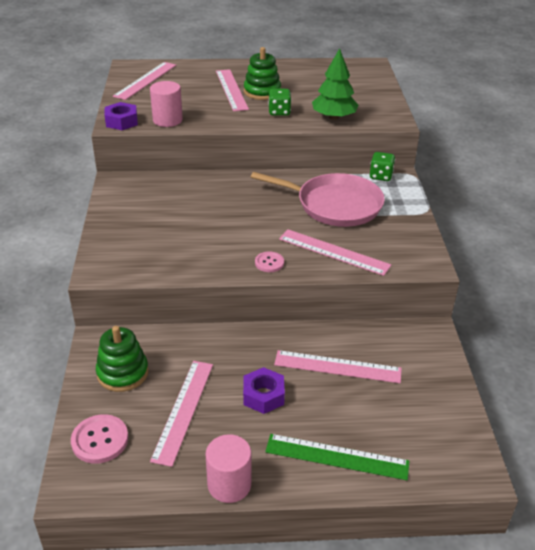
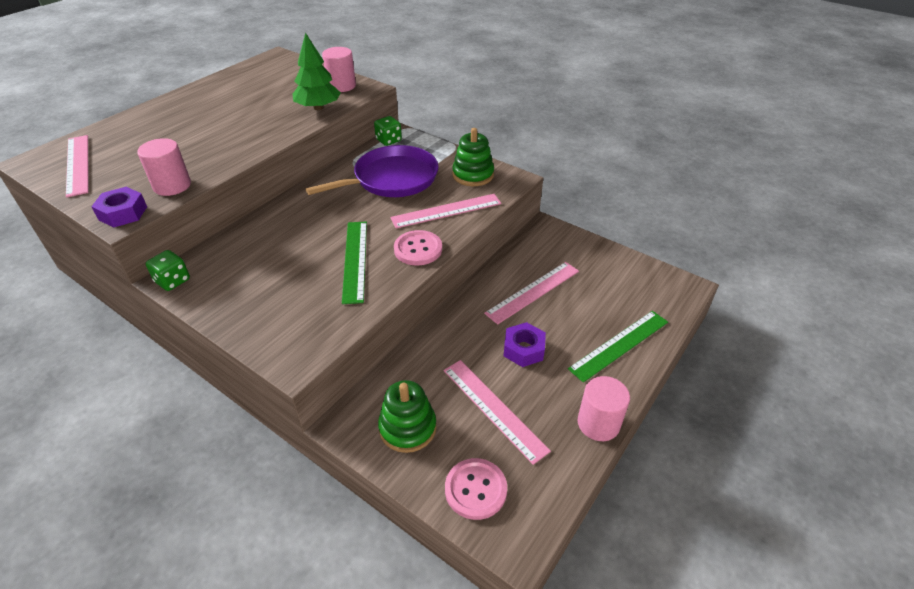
camera: 50 degrees left, 5 degrees up
pink ruler [216,69,249,111] -> none
green stacking toy [244,47,281,100] -> green stacking toy moved to [452,128,494,186]
pink pan [251,172,385,227] -> purple pan [306,145,439,197]
pink button [255,251,284,272] -> pink button [394,230,442,266], size x1.60
green dice [268,89,291,116] -> green dice moved to [145,250,190,291]
none -> pink cylinder [322,47,356,92]
none -> green ruler [342,222,367,304]

